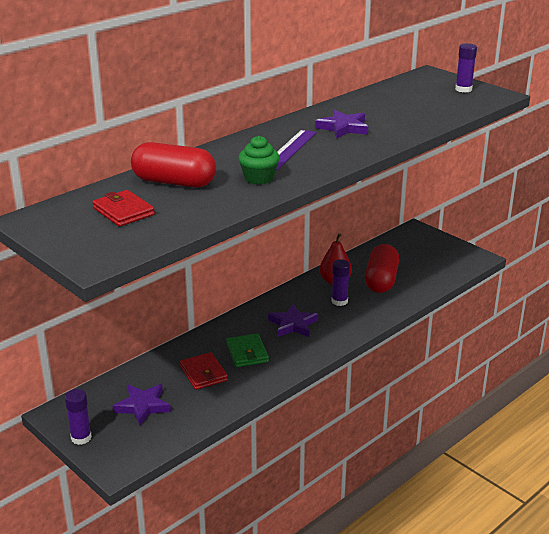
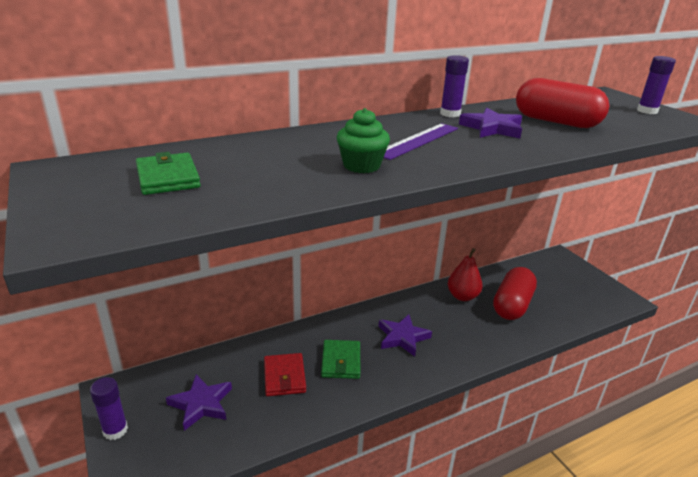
camera: 15 degrees right, 0 degrees up
red wallet [92,190,155,227] -> green wallet [136,152,201,195]
red capsule [131,142,216,187] -> red capsule moved to [516,78,609,128]
purple glue stick [331,259,350,306] -> purple glue stick moved to [440,55,469,117]

